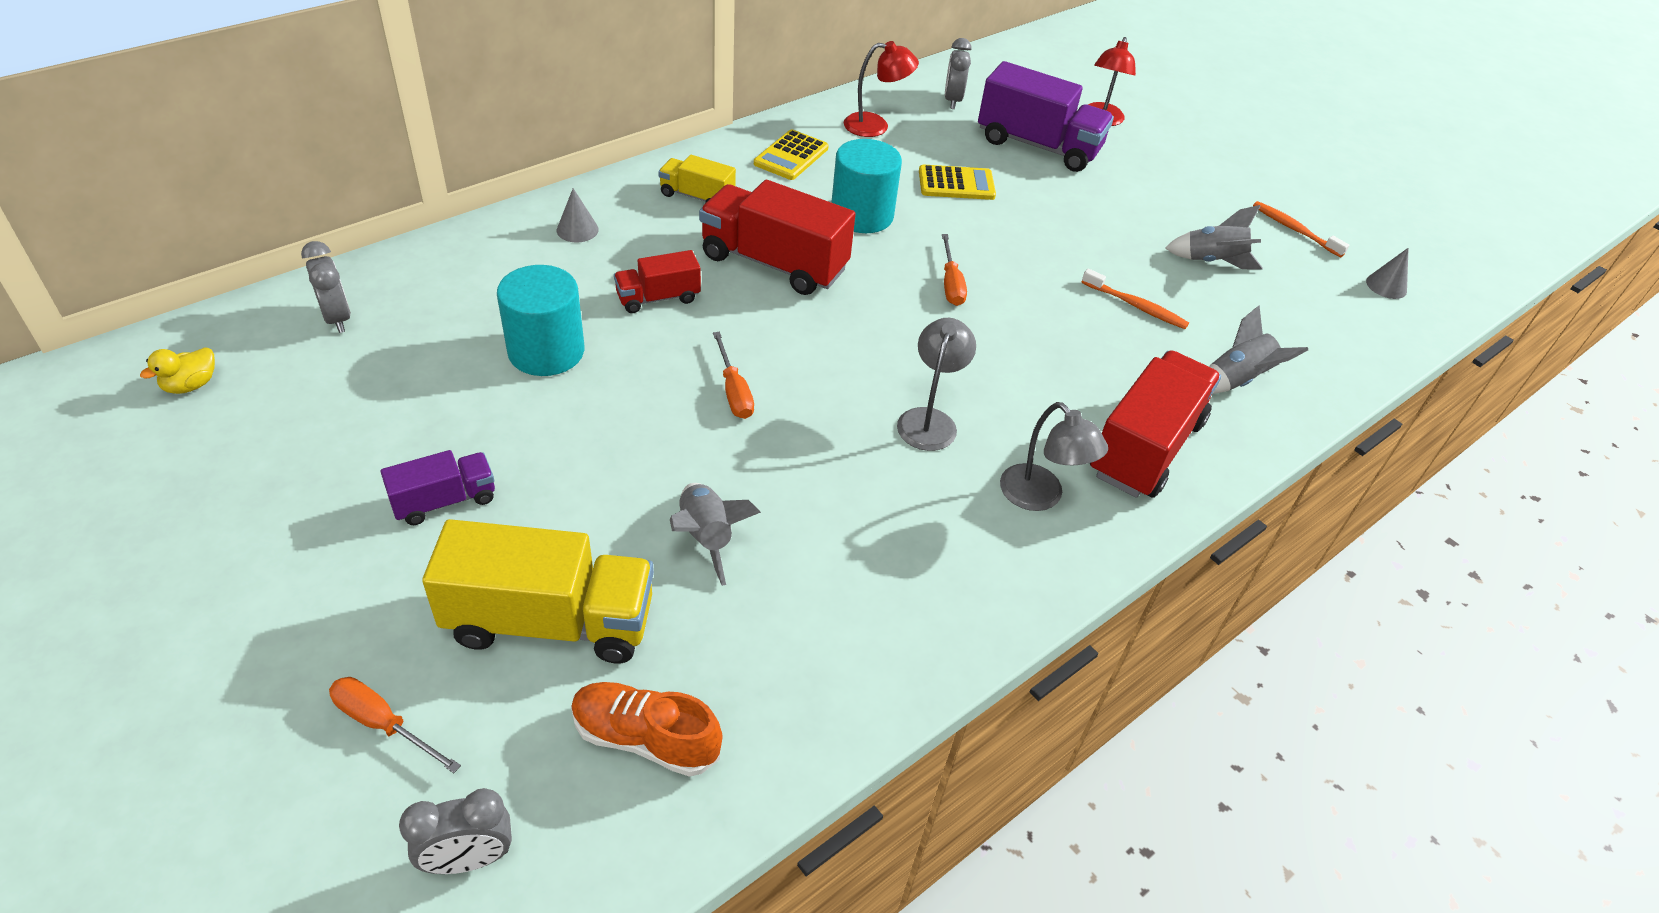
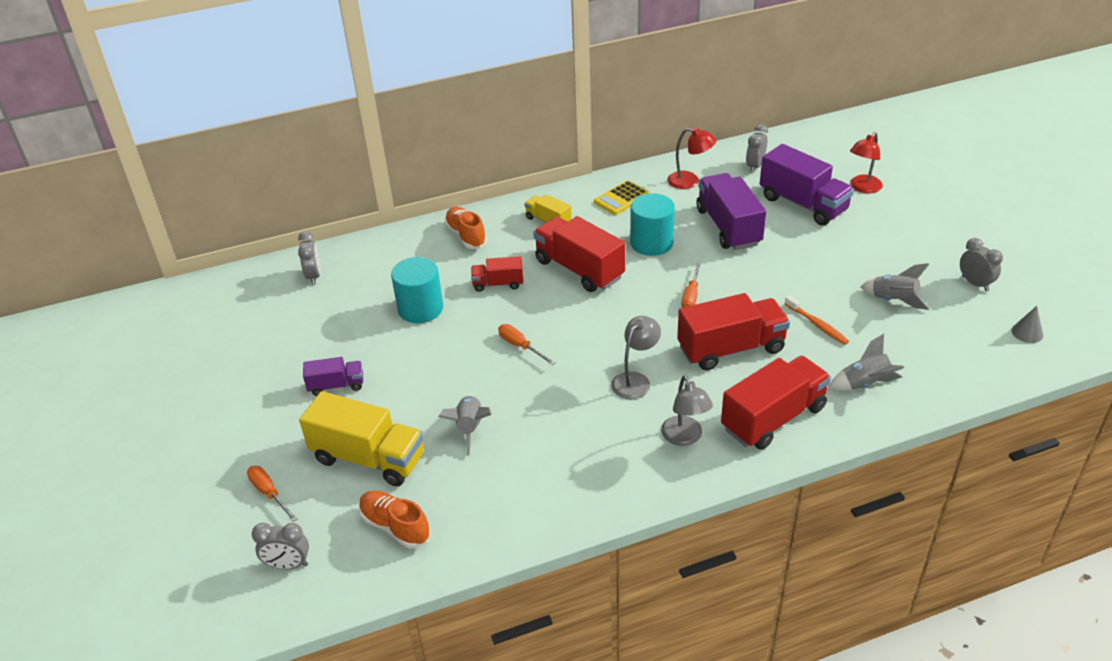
camera: 25 degrees right, 5 degrees down
yellow duck [140,347,215,394] -> none
grey cone [557,188,599,242] -> orange shoe [444,207,487,249]
orange screwdriver [713,332,754,419] -> orange screwdriver turned 135 degrees clockwise [498,324,556,365]
yellow calculator [919,165,996,200] -> purple truck [696,173,766,250]
orange toothbrush [1253,201,1349,257] -> grey clock [960,238,1003,292]
none -> red truck [677,293,790,371]

